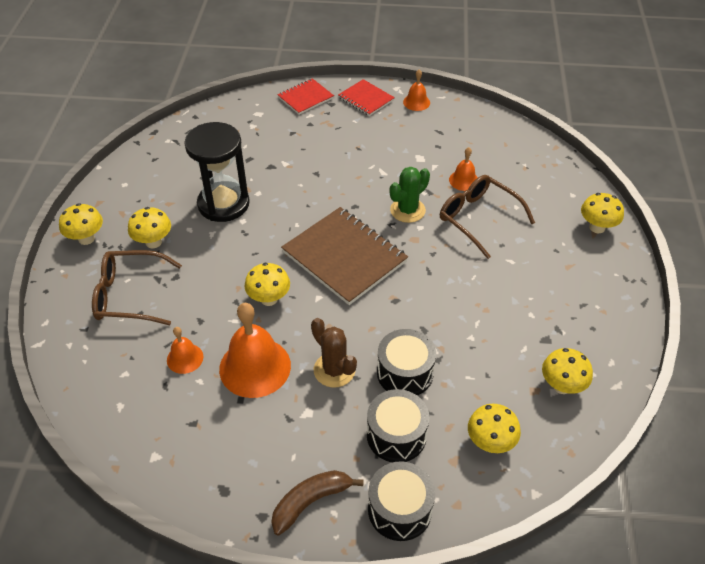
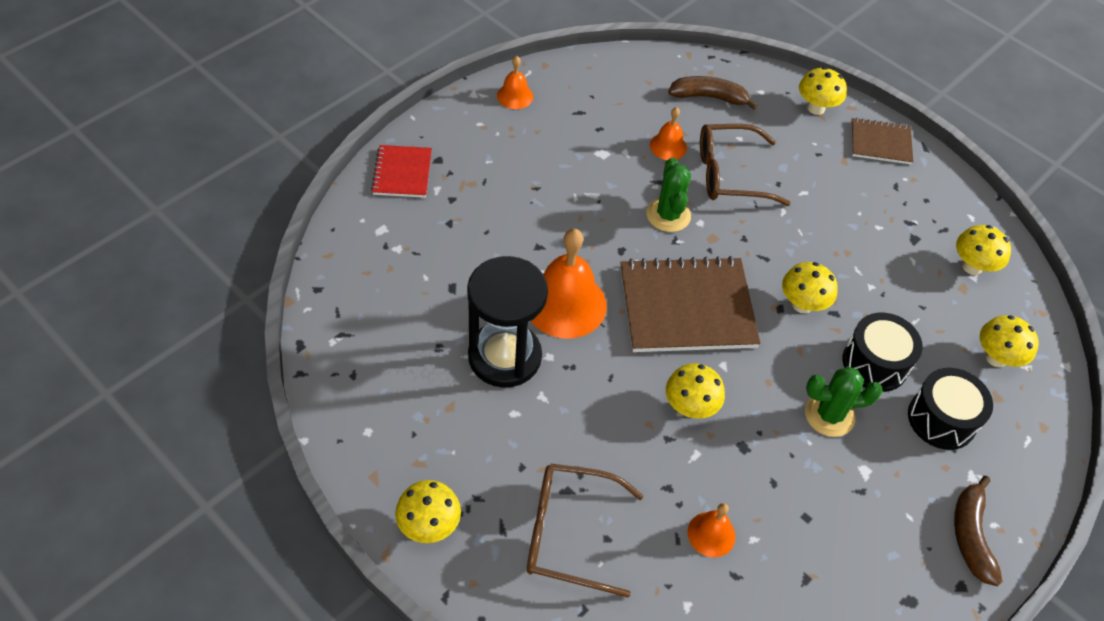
camera: 55 degrees left, 5 degrees up
brown glasses [92,250,182,325] -> brown glasses turned 60 degrees clockwise [527,463,644,597]
yellow mushroom [128,207,171,248] -> yellow mushroom moved to [782,262,838,313]
orange bell [219,303,291,398] -> orange bell moved to [531,229,607,338]
brown cactus [311,318,357,388] -> green cactus [805,367,883,437]
red notebook [338,79,395,116] -> none
black drum [368,461,435,541] -> none
none -> brown banana [668,76,758,110]
none -> brown notebook [851,118,914,165]

